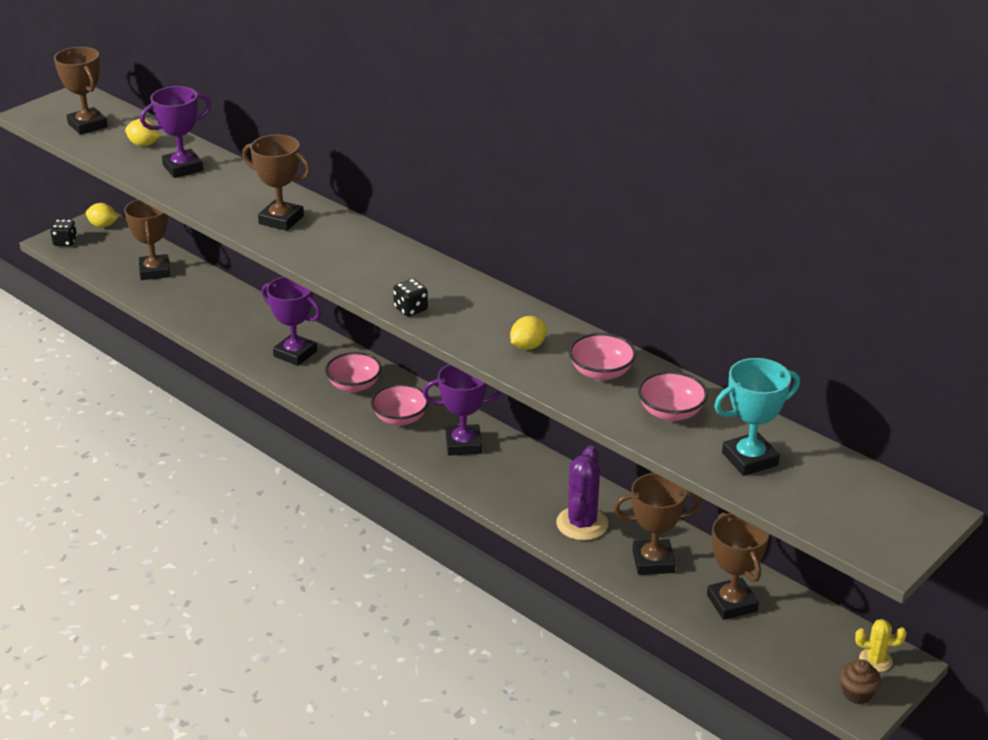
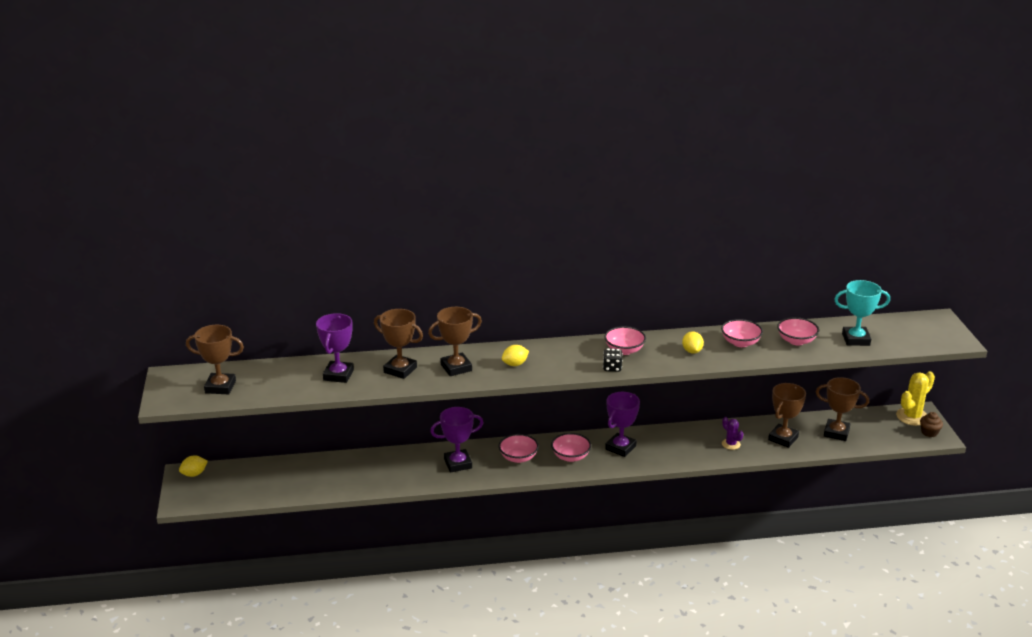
camera: 50 degrees left, 5 degrees down
black dice [50,219,77,246] -> none
brown trophy [124,200,170,280] -> brown trophy moved to [374,309,423,379]
yellow lemon [125,119,160,146] -> yellow lemon moved to [502,345,529,366]
purple cactus [556,445,608,540] -> purple cactus [722,417,744,450], size x0.57
turquoise trophy [714,358,800,476] -> turquoise trophy turned 75 degrees clockwise [834,280,890,346]
yellow cactus [855,619,906,672] -> yellow cactus [896,371,935,426], size x1.75
none -> pink bowl [605,326,646,355]

